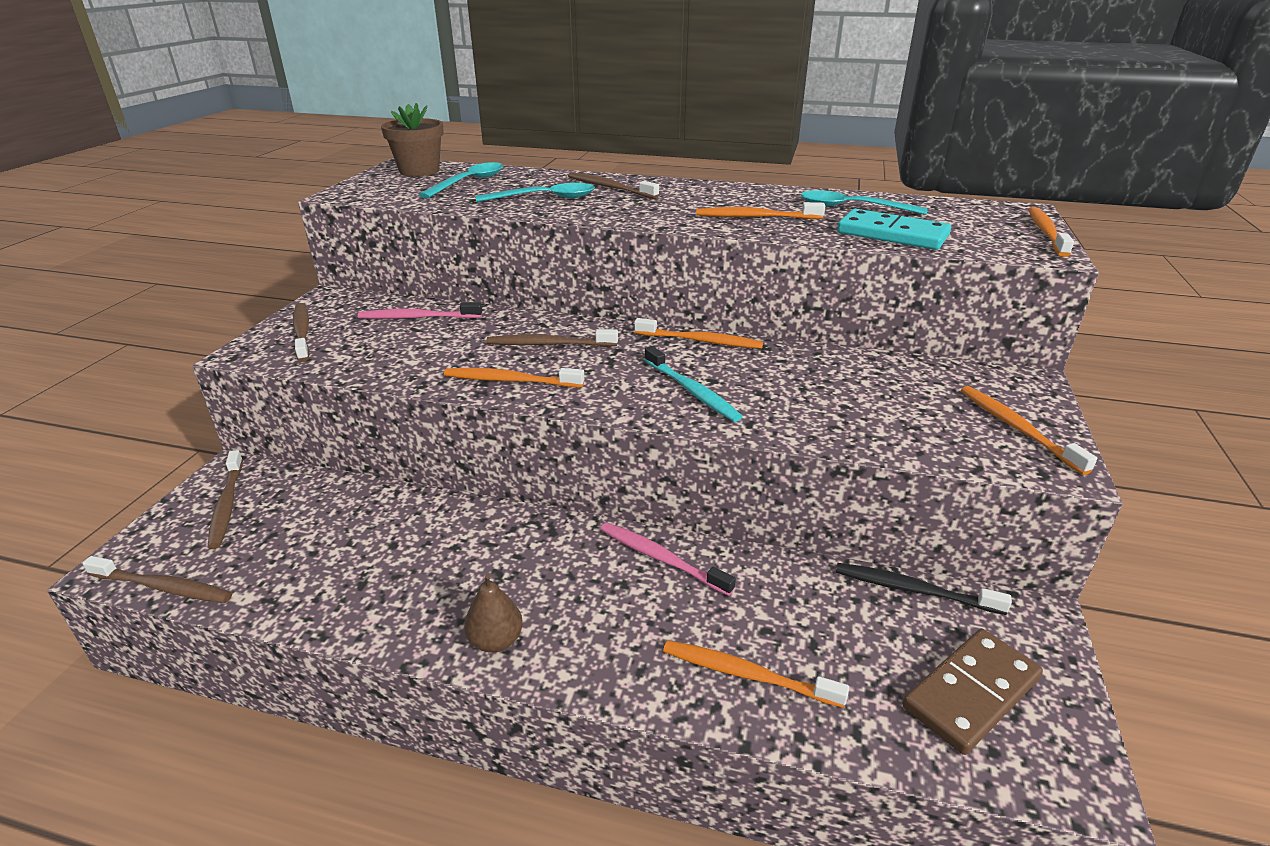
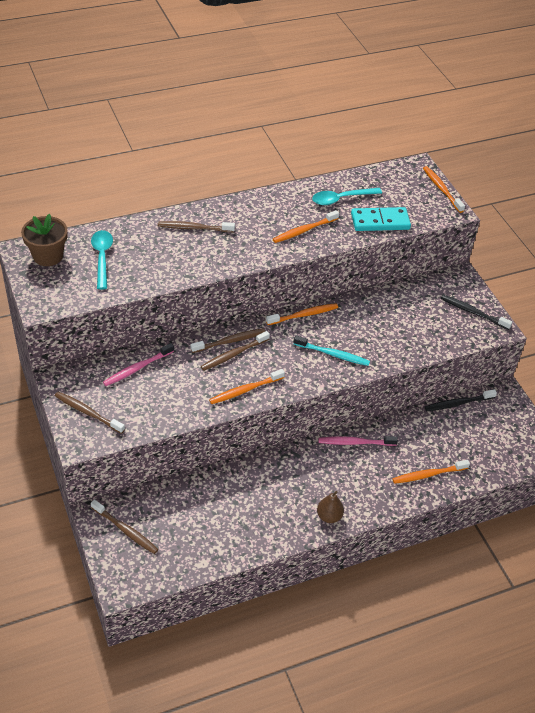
camera: 40 degrees left, 15 degrees up
brown toothbrush [82,556,232,603] -> brown toothbrush moved to [191,328,265,353]
turquoise spoon [476,183,595,202] -> none
brown domino [902,629,1043,755] -> none
orange toothbrush [961,386,1097,475] -> black toothbrush [441,295,512,330]

